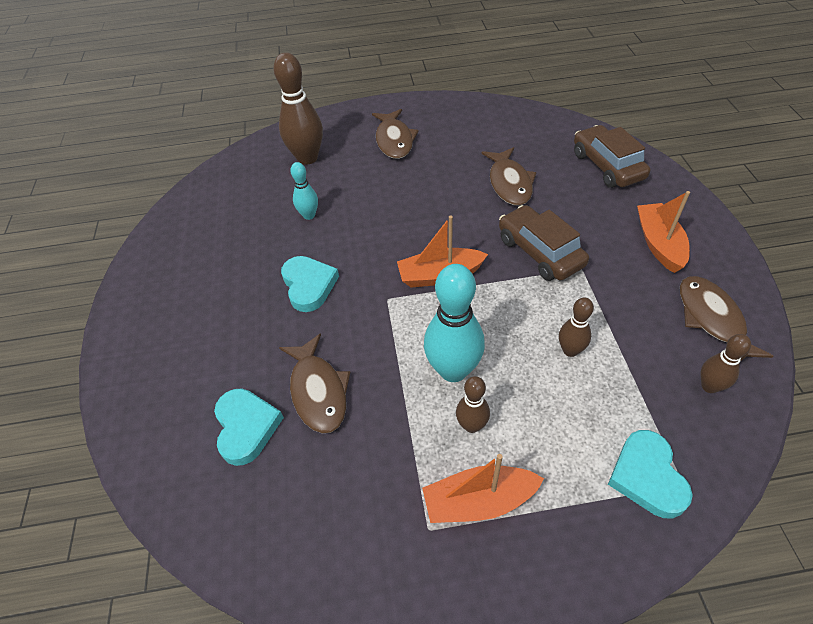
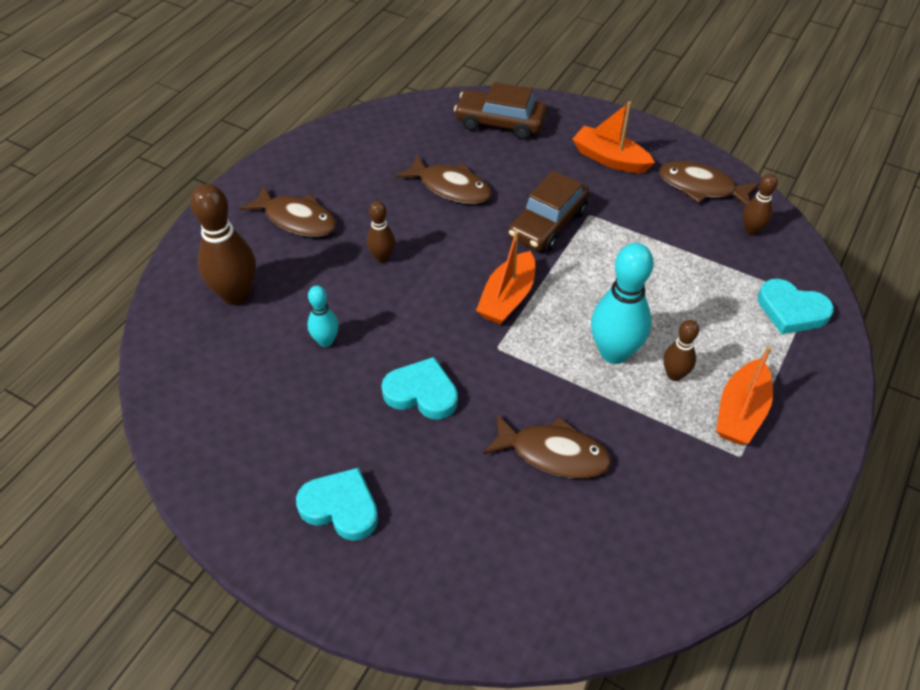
camera: 55 degrees left, 0 degrees up
turquoise heart [214,388,284,466] -> turquoise heart moved to [296,467,378,541]
brown car [499,205,589,281] -> brown car turned 60 degrees counterclockwise [508,171,589,252]
brown bowling pin [559,297,594,357] -> brown bowling pin moved to [367,201,395,263]

